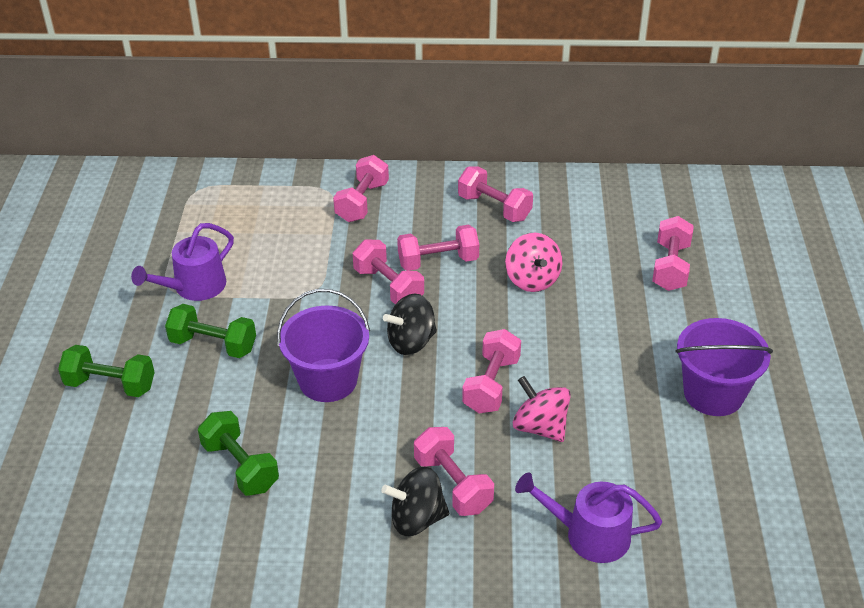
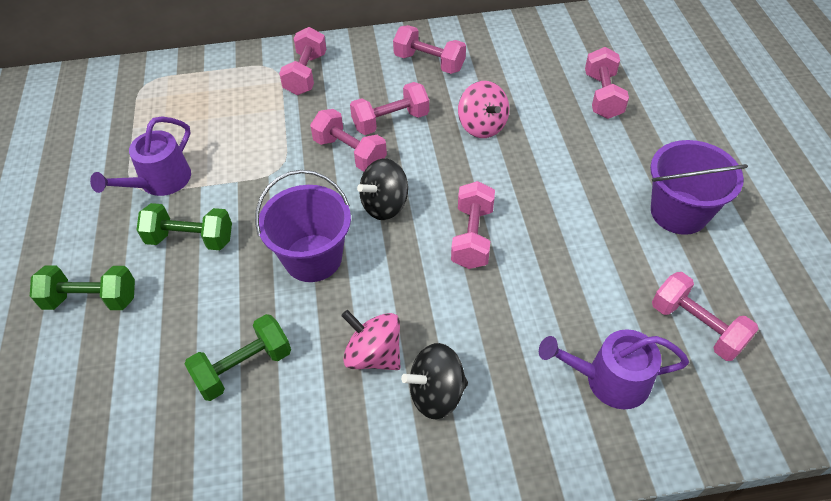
camera: 10 degrees left, 10 degrees up
green dumbbell [198,411,279,496] -> green dumbbell turned 75 degrees counterclockwise [185,314,291,401]
pink dumbbell [414,427,494,516] -> pink dumbbell moved to [652,272,758,361]
pink spinning top [513,376,571,442] -> pink spinning top moved to [341,310,400,370]

